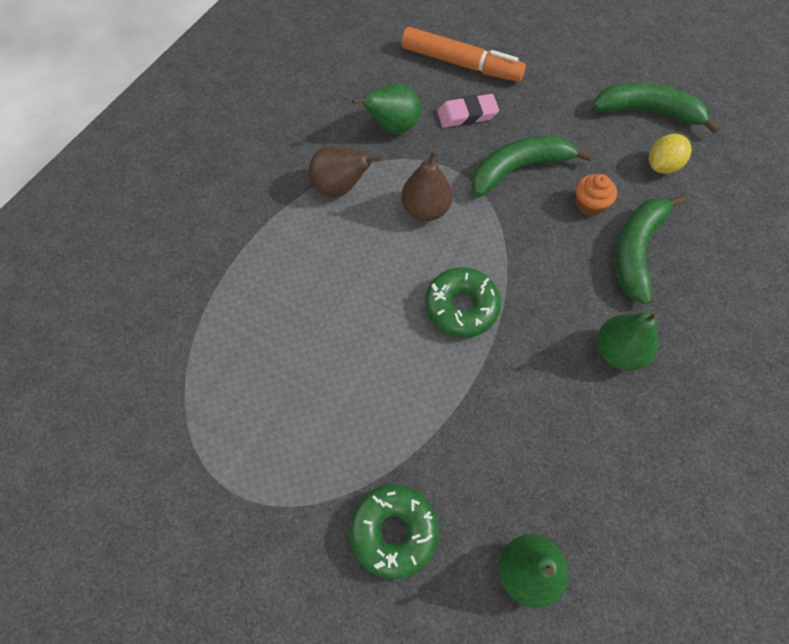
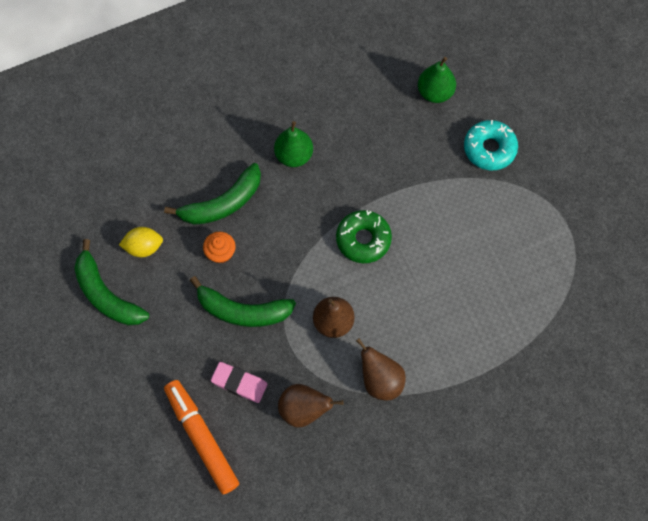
camera: 145 degrees left, 5 degrees up
green donut [349,484,439,579] -> turquoise donut [464,120,518,170]
green pear [352,84,421,134] -> brown pear [278,384,344,428]

